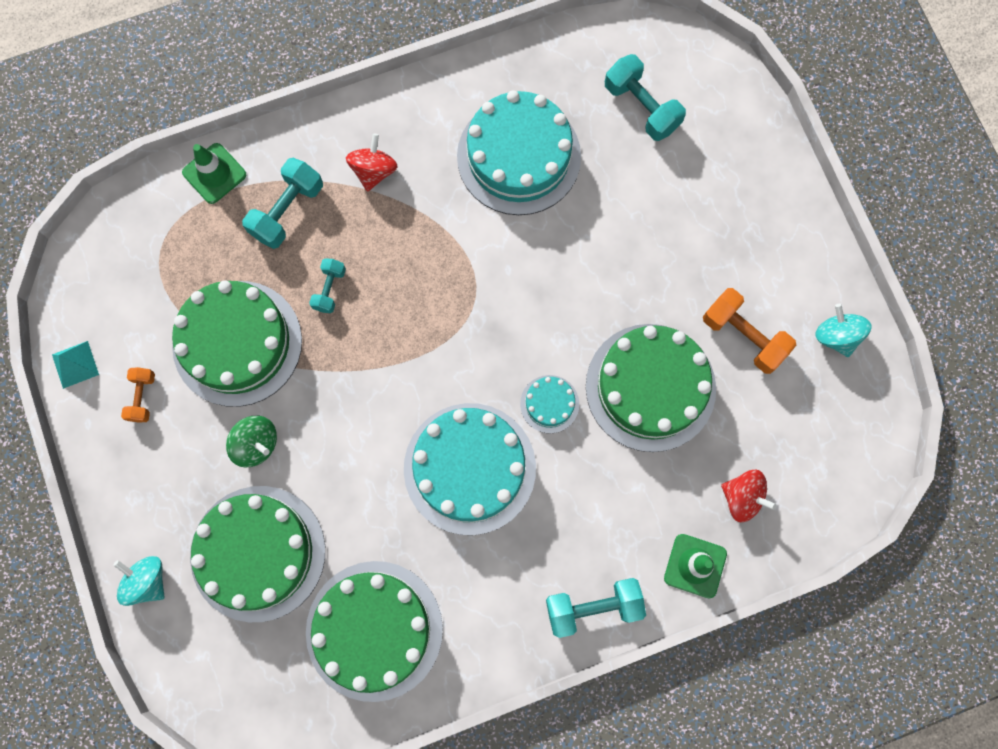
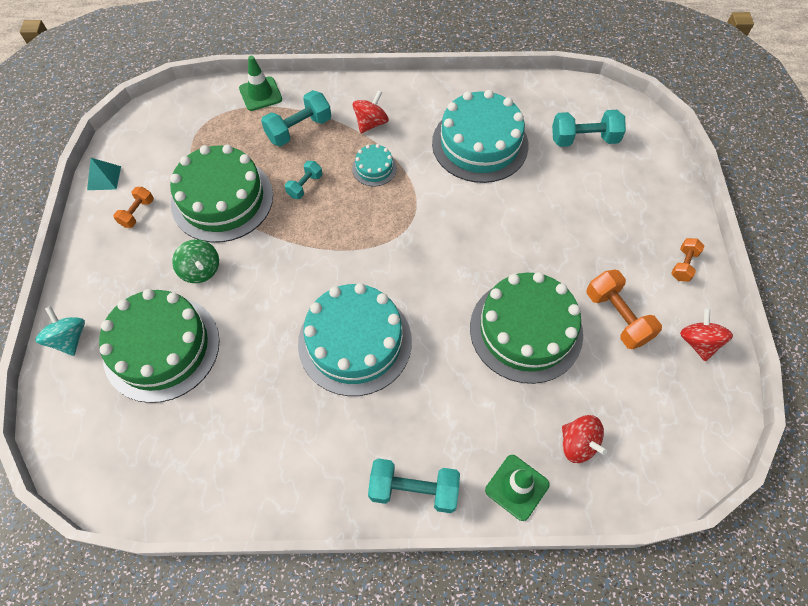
camera: 20 degrees right, 15 degrees down
green cake [306,561,443,702] -> none
turquoise cake [520,375,579,433] -> turquoise cake moved to [352,144,397,186]
turquoise dumbbell [605,54,686,141] -> turquoise dumbbell turned 75 degrees counterclockwise [552,110,626,147]
turquoise spinning top [815,304,871,357] -> red spinning top [680,308,733,361]
none -> orange dumbbell [671,238,704,282]

